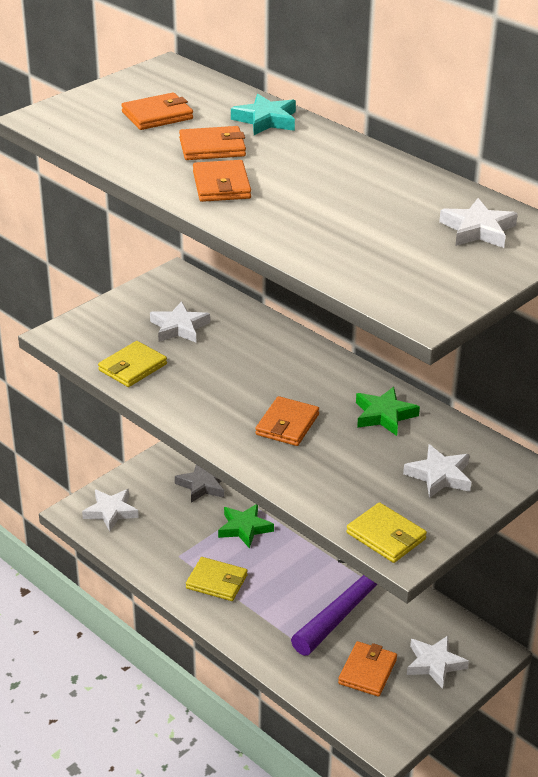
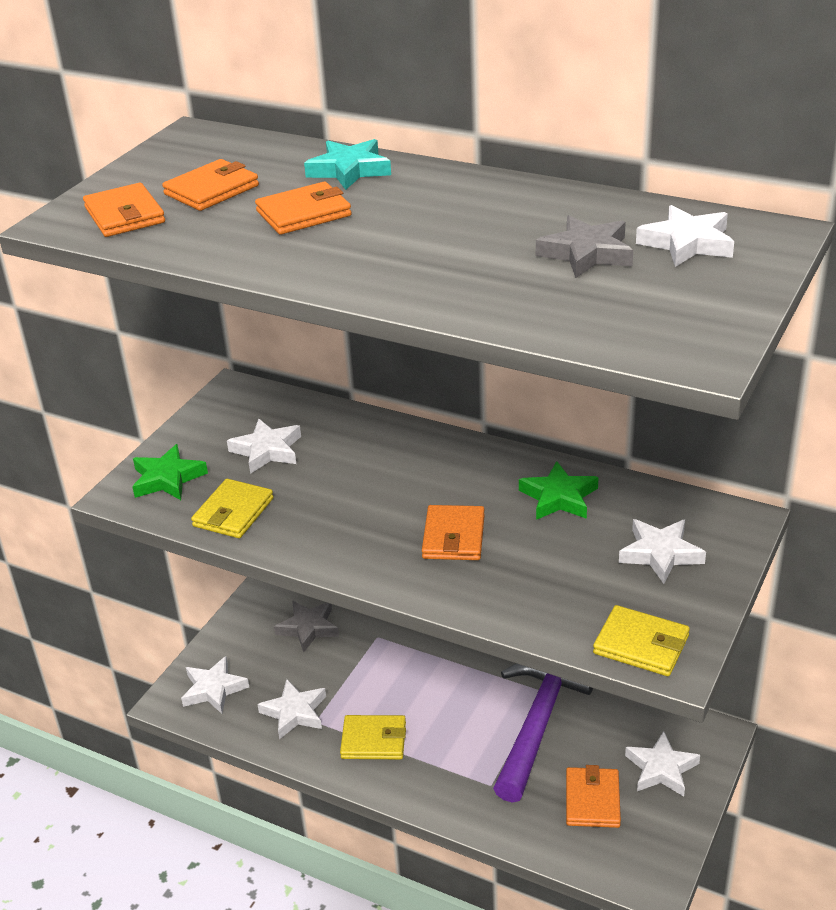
camera: 15 degrees left, 0 degrees up
orange wallet [193,160,251,202] -> orange wallet moved to [83,183,165,237]
green star [218,504,274,548] -> green star moved to [132,444,208,500]
none -> white star [257,679,326,739]
none -> grey star [536,215,633,278]

